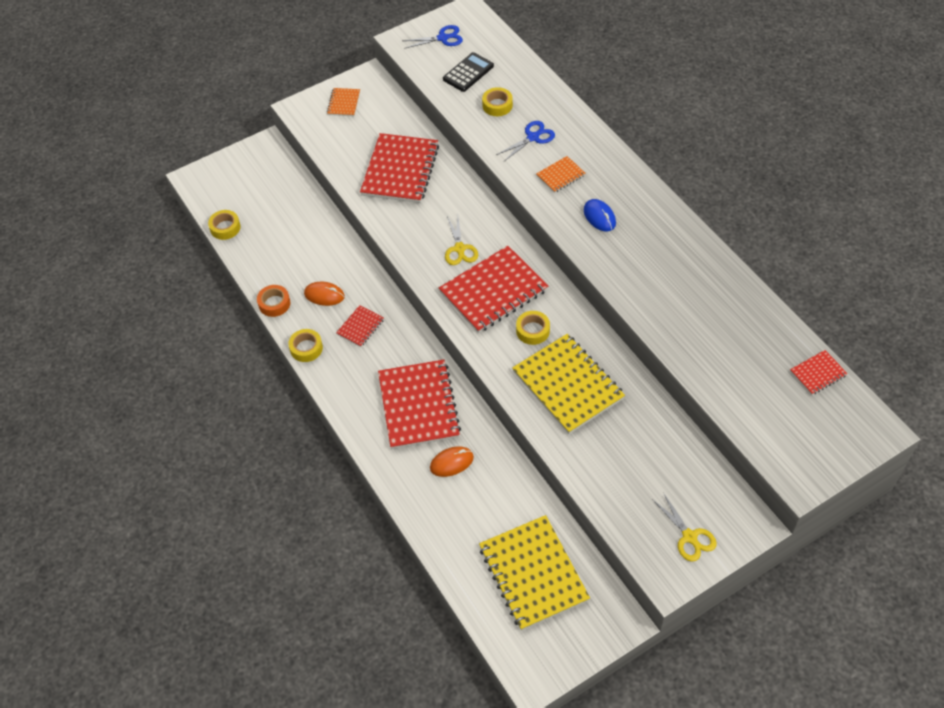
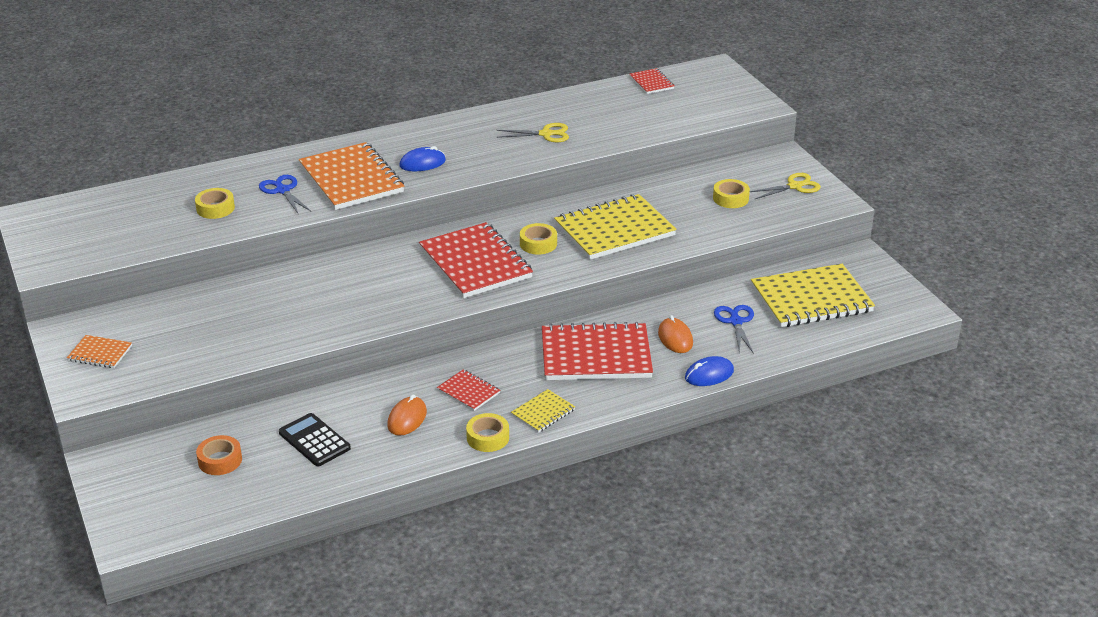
camera: 85 degrees left, 20 degrees down
yellow tape [208,210,241,240] -> yellow tape moved to [713,179,750,208]
orange tape [257,285,290,317] -> orange tape moved to [196,435,242,475]
red notebook [360,133,439,203] -> none
blue scissors [403,25,463,49] -> blue scissors moved to [714,305,754,354]
black calculator [443,52,494,92] -> black calculator moved to [279,413,351,466]
yellow scissors [445,216,478,265] -> yellow scissors moved to [497,123,569,142]
orange notebook [536,156,586,193] -> orange notebook [299,142,404,210], size x2.14
none -> yellow notebook [511,389,575,433]
none -> blue mouse [685,356,734,386]

